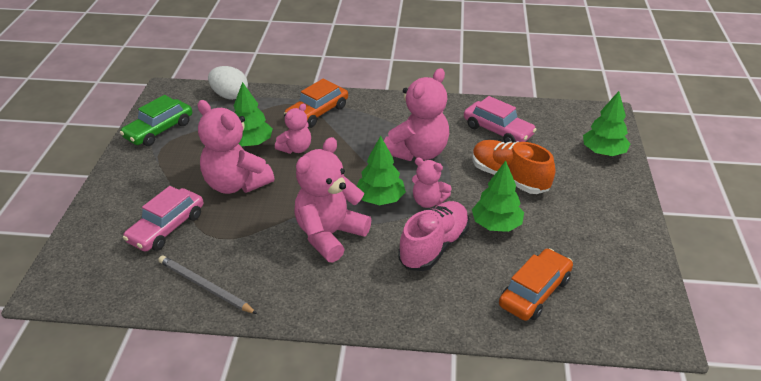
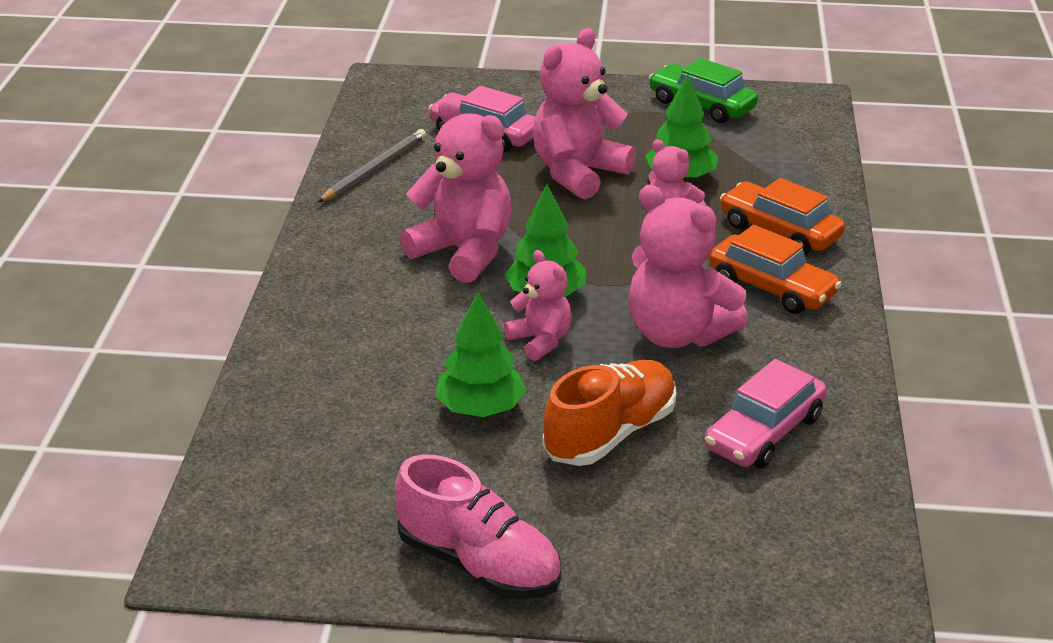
camera: 90 degrees right, 5 degrees down
white egg [208,66,248,100] -> none
pink shoe [398,201,470,271] -> pink shoe moved to [395,455,561,600]
pink teddy bear [412,158,452,208] -> pink teddy bear turned 120 degrees clockwise [504,250,572,361]
orange car [499,248,573,321] -> orange car moved to [708,225,842,314]
green tree [583,91,630,156] -> none

